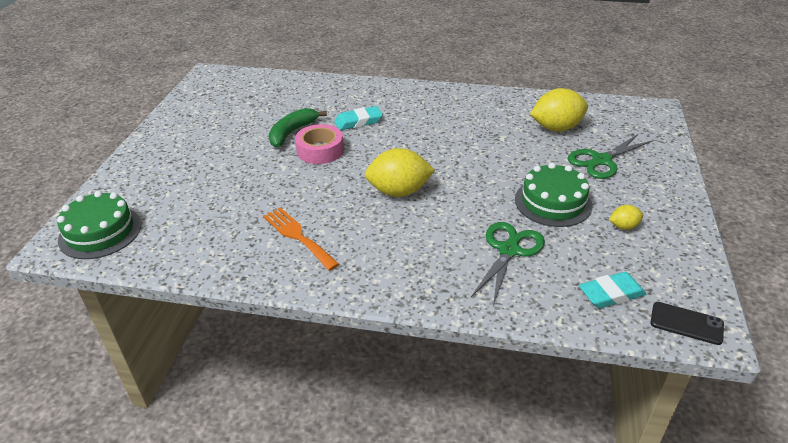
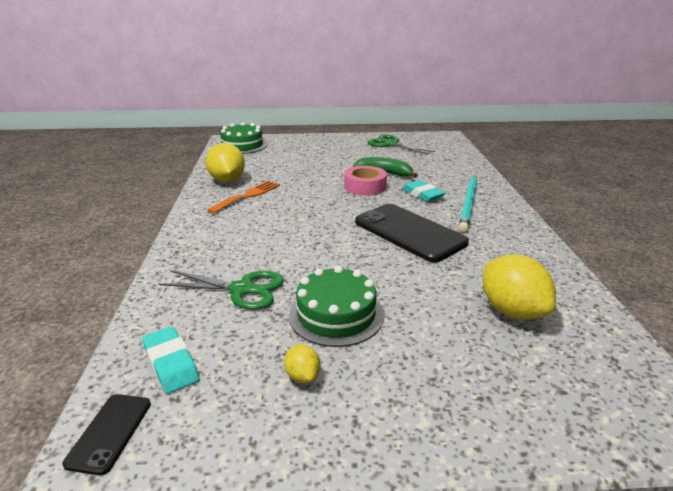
camera: 75 degrees right, 10 degrees down
yellow lemon [365,148,435,197] -> yellow lemon moved to [205,143,245,182]
green scissors [568,134,653,179] -> green scissors moved to [368,134,435,155]
none -> black phone [355,204,469,262]
none -> turquoise pencil [459,175,478,232]

